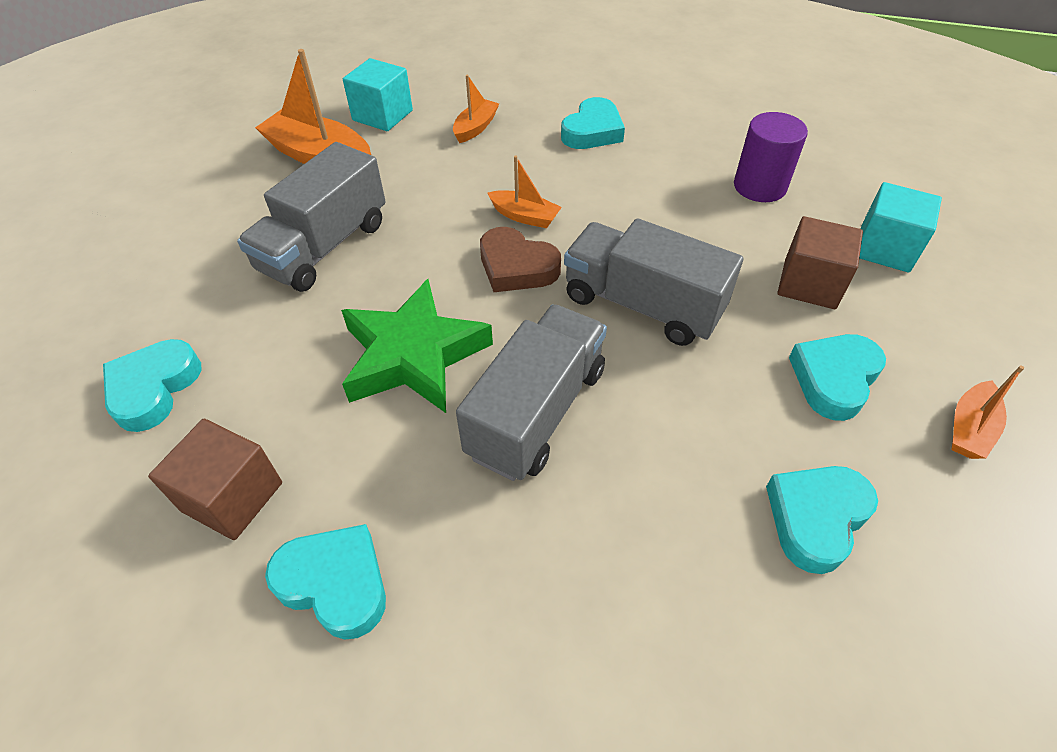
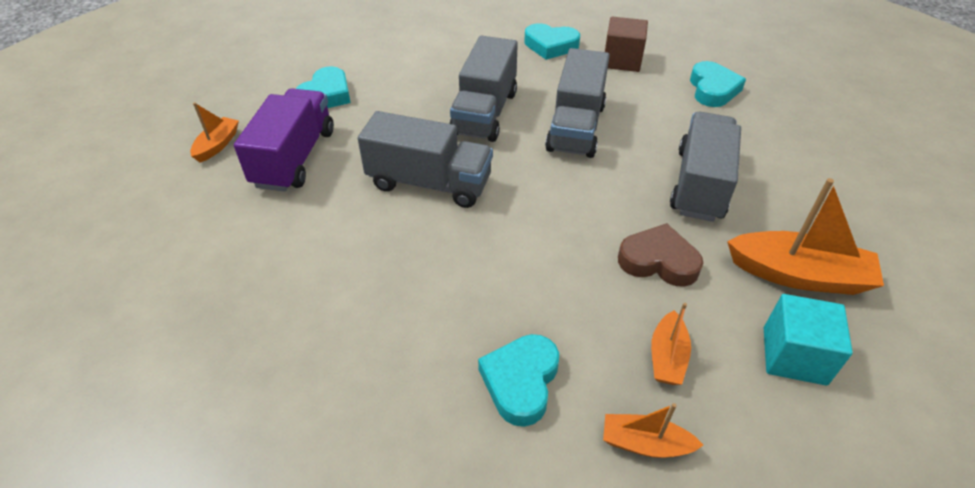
camera: 165 degrees right, 5 degrees down
green star [341,279,493,413] -> grey truck [545,48,610,158]
brown heart [480,227,561,292] -> brown heart moved to [618,223,703,287]
orange boat [487,155,562,228] -> orange boat moved to [603,403,703,458]
purple cylinder [734,112,808,202] -> none
brown cube [778,216,863,309] -> none
turquoise heart [789,334,886,421] -> purple truck [234,88,334,192]
turquoise cube [859,182,942,272] -> none

